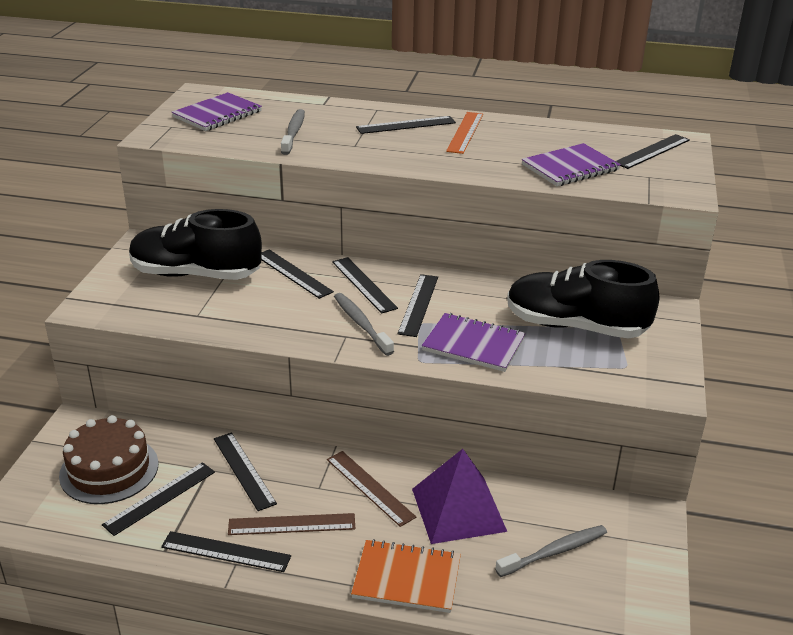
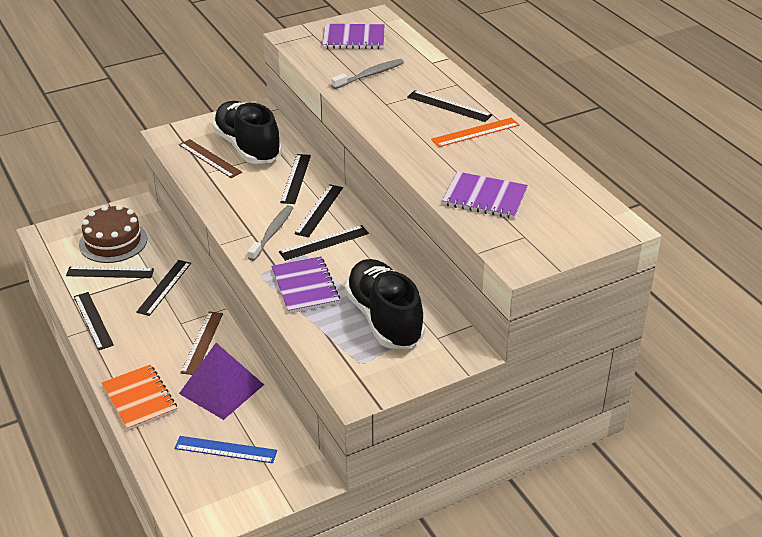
camera: 50 degrees right, 5 degrees up
brown ruler [228,513,355,535] -> brown ruler moved to [179,139,242,178]
grey toothbrush [495,525,607,577] -> blue ruler [174,436,277,463]
black ruler [616,134,690,169] -> none

